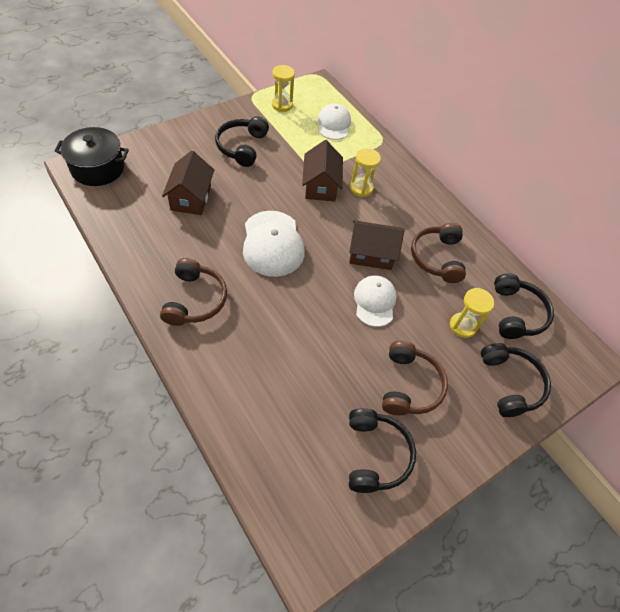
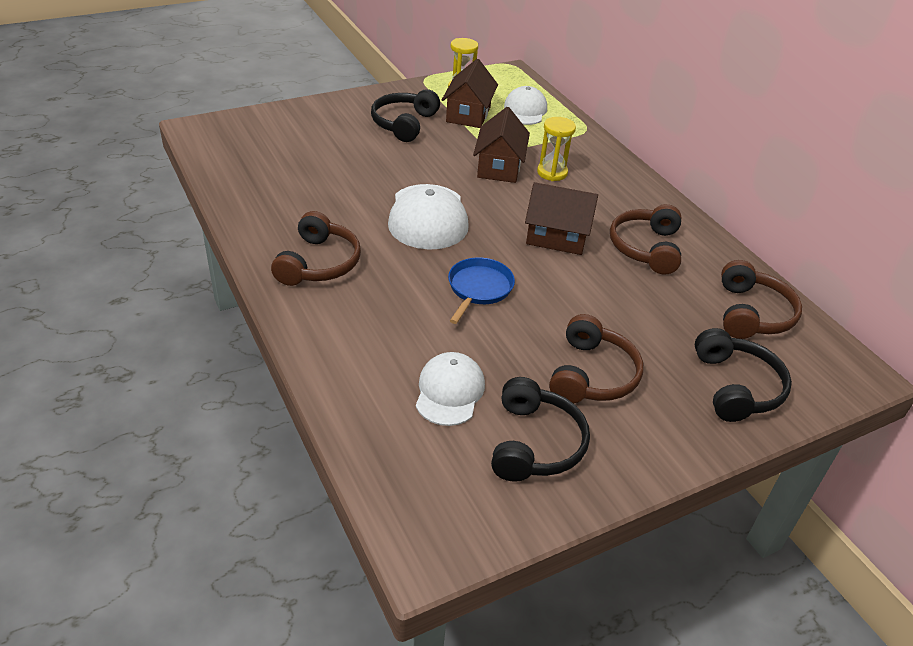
camera: 10 degrees right, 15 degrees down
black pot [55,127,129,186] -> none
brown house [162,151,214,215] -> brown house moved to [442,59,498,128]
white cap [354,275,397,327] -> white cap moved to [416,352,485,426]
yellow hourglass [450,288,494,338] -> none
black headphones [494,273,554,339] -> brown headphones [721,260,802,339]
none -> blue pan [448,257,515,324]

